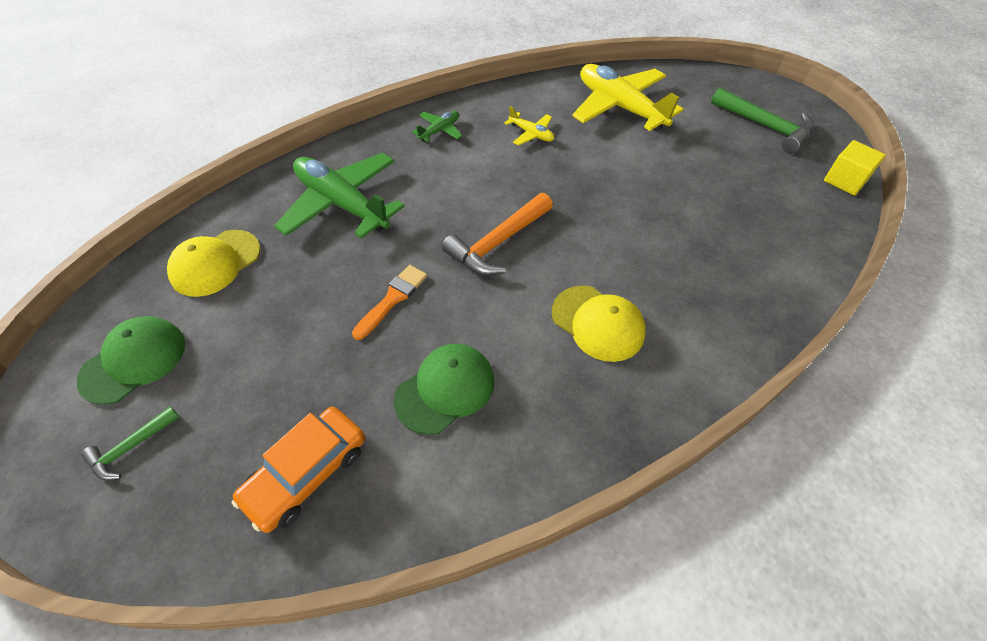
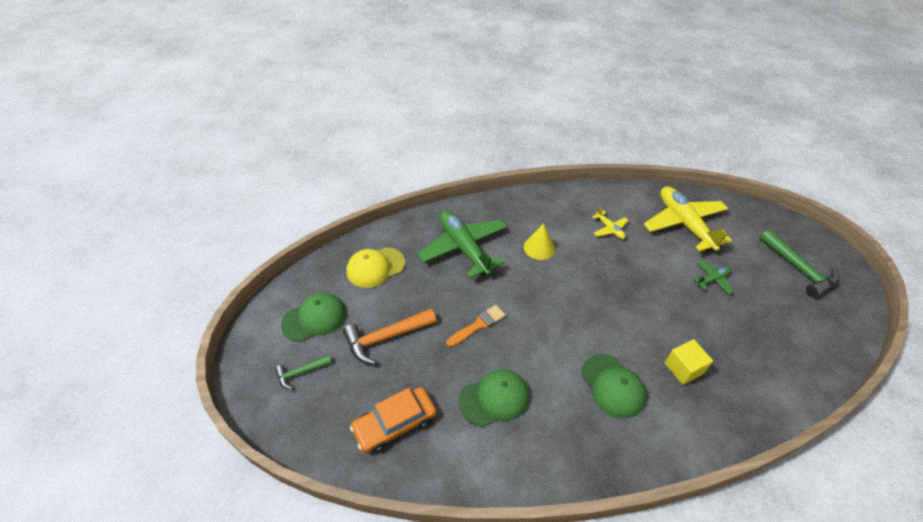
camera: 20 degrees right, 5 degrees down
green plane [412,111,462,142] -> green plane moved to [692,260,734,294]
orange hammer [442,193,553,275] -> orange hammer moved to [343,309,436,365]
yellow cap [552,285,646,362] -> green cap [582,354,646,418]
yellow cube [824,140,885,196] -> yellow cube moved to [665,339,713,385]
none -> yellow cone [524,223,555,260]

